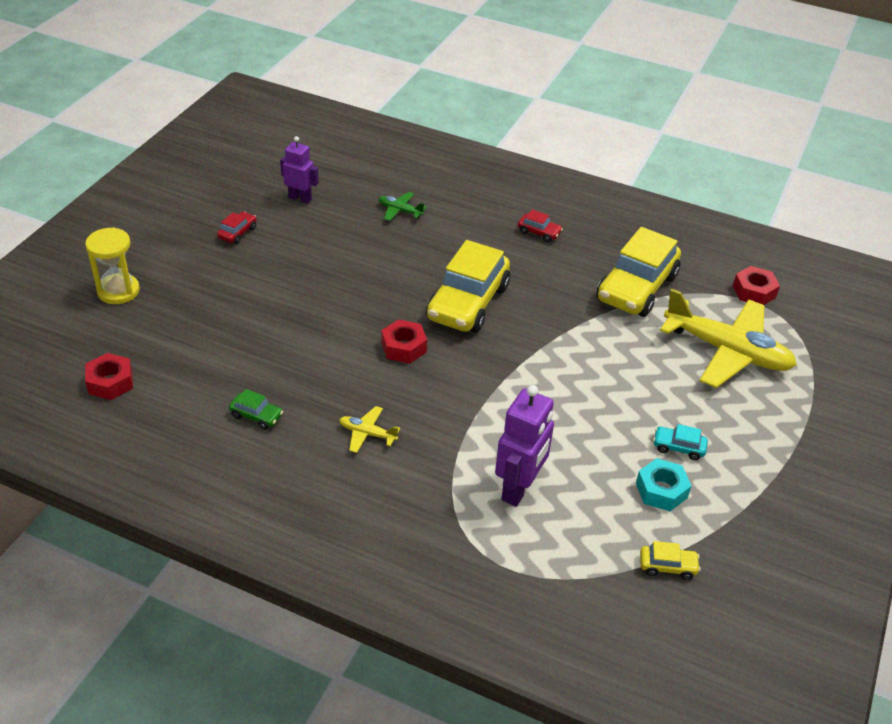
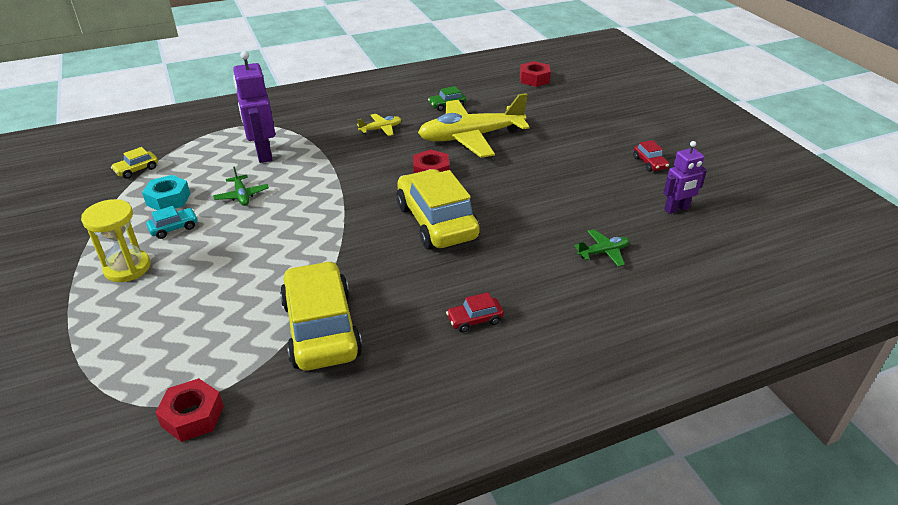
camera: 135 degrees right, 5 degrees down
yellow hourglass [85,227,140,304] -> yellow hourglass moved to [81,199,151,282]
yellow plane [660,289,797,388] -> yellow plane moved to [418,93,530,158]
none -> green plane [213,166,269,206]

